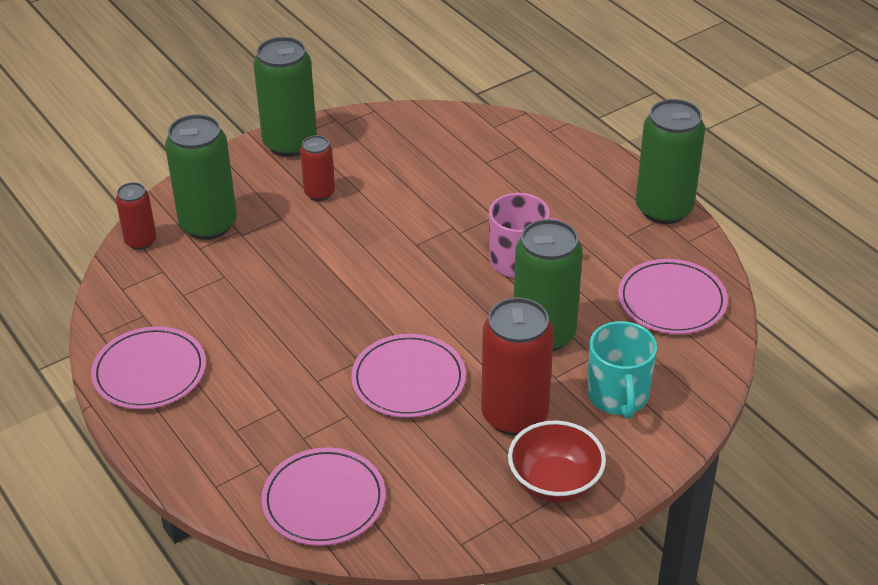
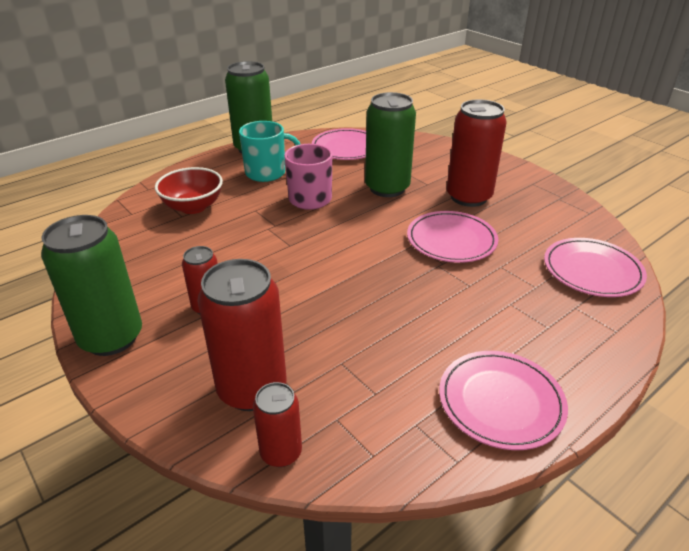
camera: 95 degrees left, 5 degrees down
green can [165,114,237,240] -> red can [197,259,287,411]
red bowl [508,420,606,503] -> red bowl moved to [155,167,223,214]
turquoise mug [587,321,657,419] -> turquoise mug moved to [239,121,300,182]

